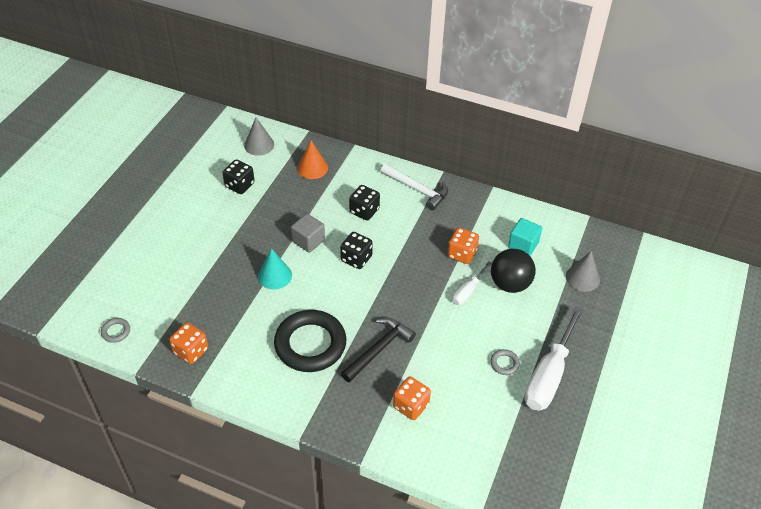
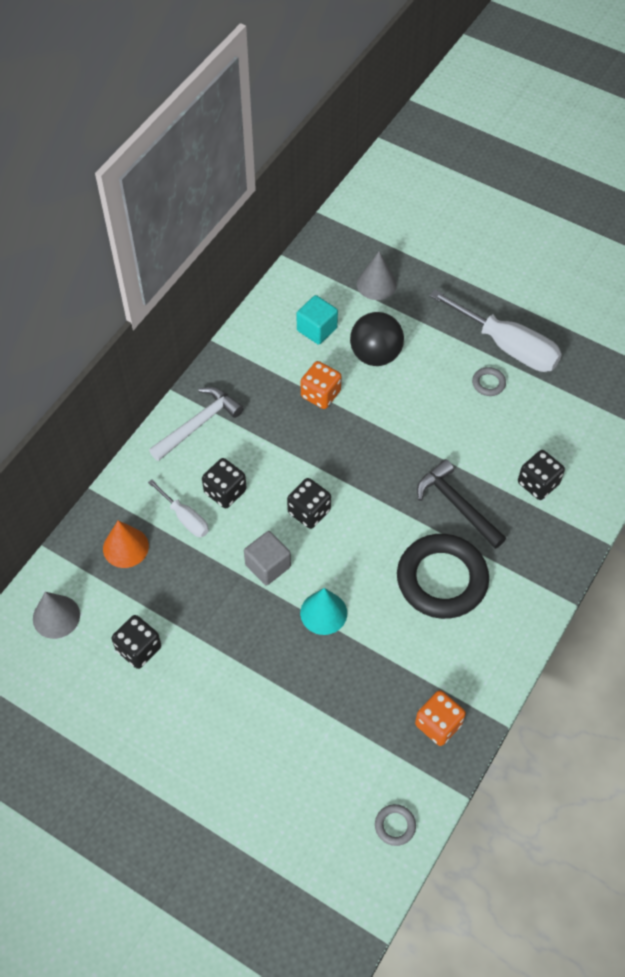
camera: 80 degrees left, 10 degrees up
orange dice [393,376,431,420] -> black dice [518,450,565,500]
white screwdriver [453,261,492,305] -> white screwdriver moved to [148,479,209,537]

